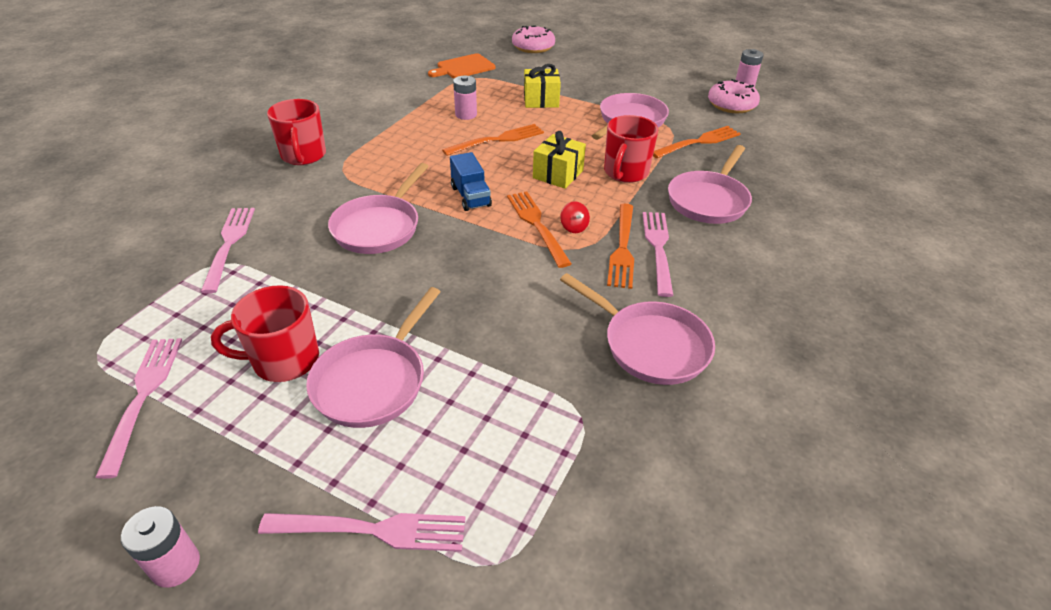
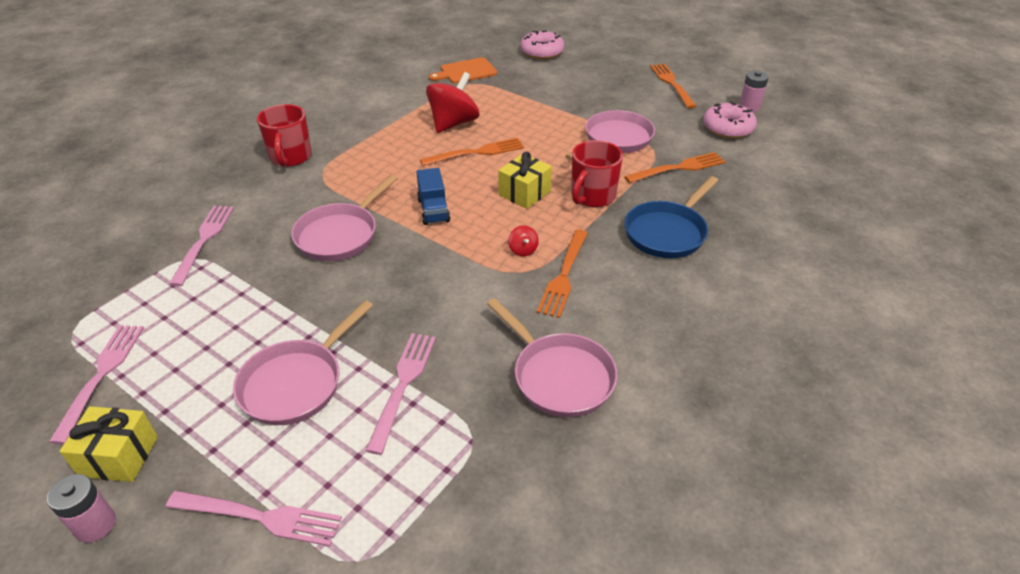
camera: 10 degrees right, 0 degrees up
red mug [211,285,319,382] -> none
pink battery [453,76,477,120] -> red spinning top [426,72,480,133]
orange fork [507,192,572,268] -> orange fork moved to [650,64,697,109]
yellow gift [524,64,561,108] -> yellow gift moved to [59,406,158,482]
pink fork [643,212,673,297] -> pink fork moved to [365,333,436,455]
pink pan [668,145,752,224] -> blue pan [624,176,718,258]

